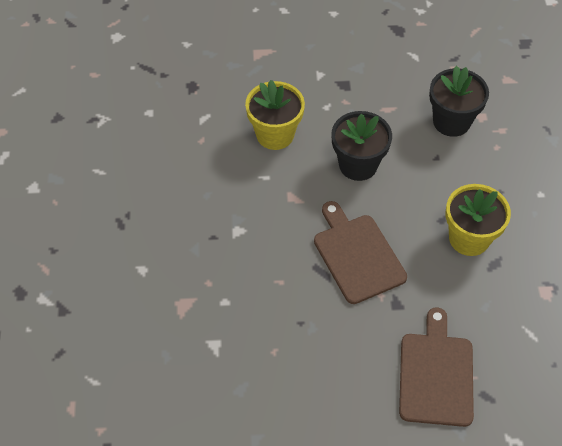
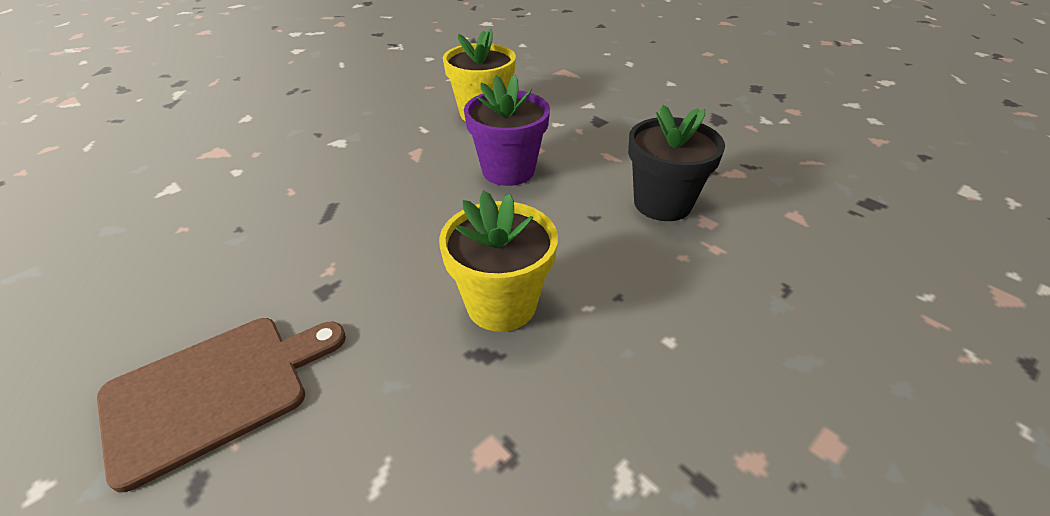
camera: 50 degrees right, 15 degrees down
brown cutting board [314,201,407,304] -> none
black flower pot [331,111,392,181] -> purple flower pot [464,75,550,186]

